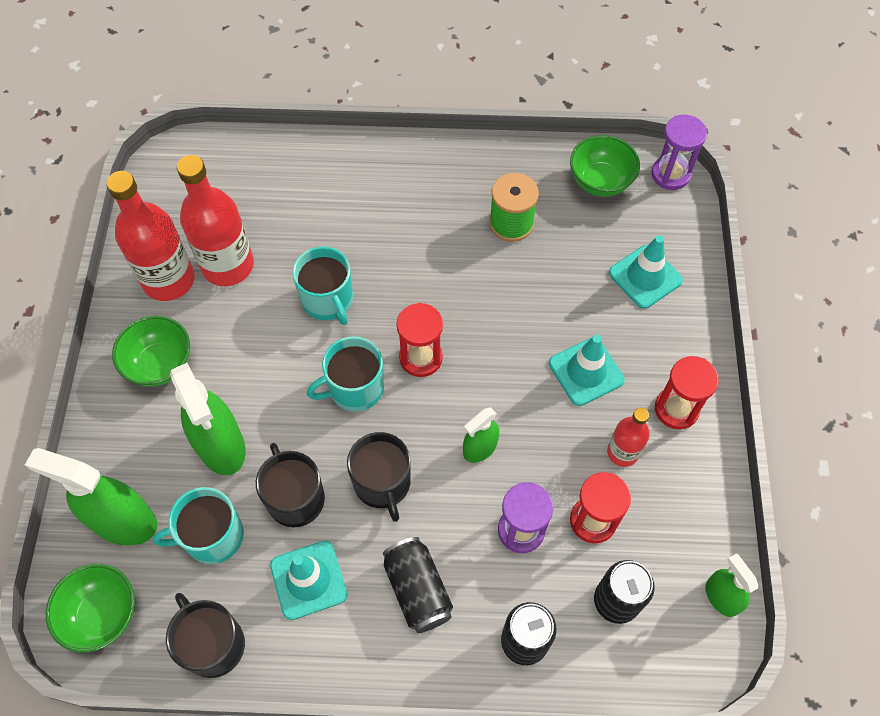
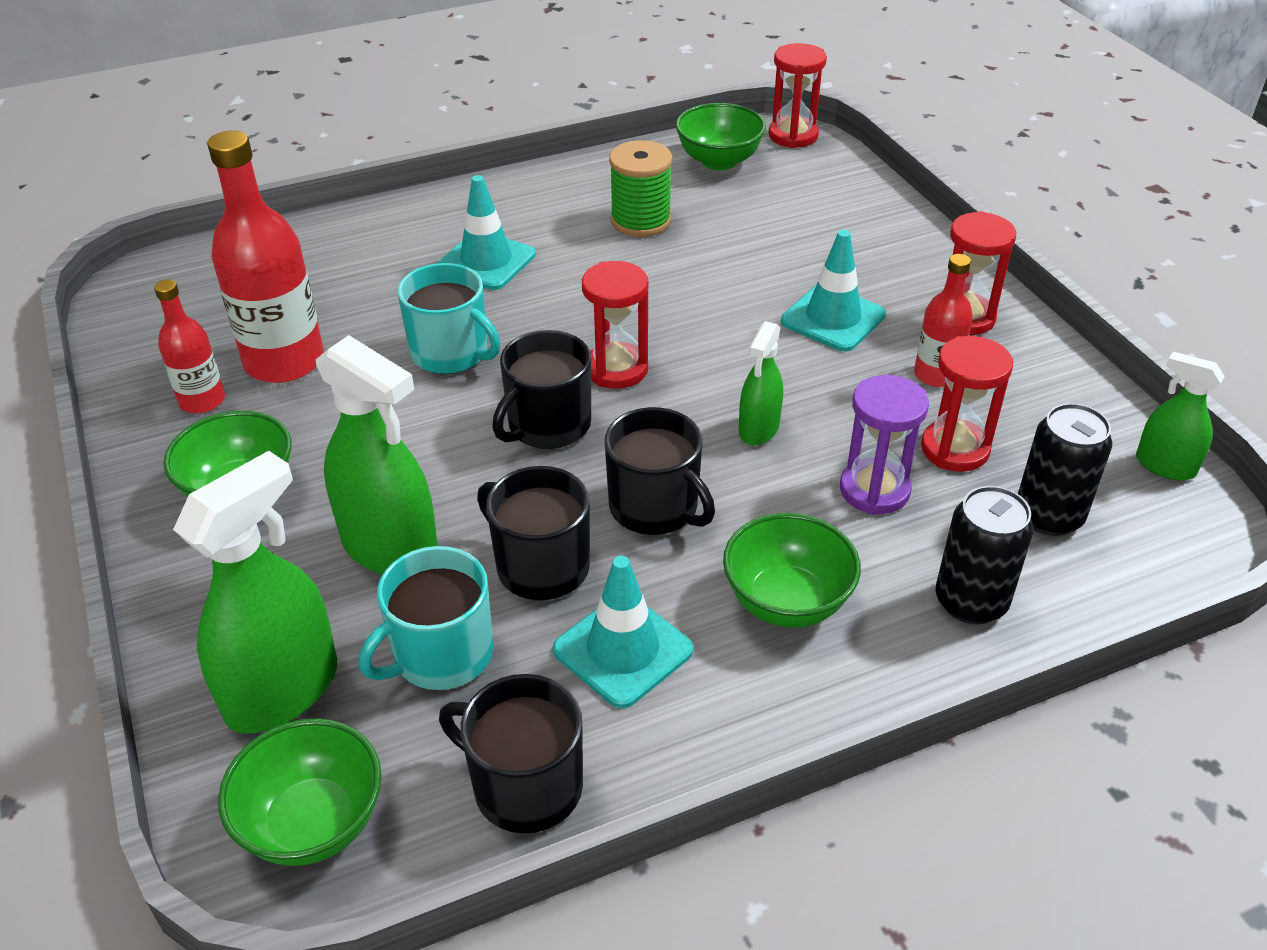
camera: 25 degrees left, 20 degrees down
green spray bottle [25,448,157,546] -> green spray bottle turned 135 degrees clockwise [173,451,337,734]
red bottle [106,171,195,301] -> red bottle [154,279,225,413], size x0.55
turquoise mug [307,336,384,412] -> black mug [492,330,591,449]
black can [383,537,453,633] -> green bowl [723,513,861,628]
turquoise traffic cone [609,235,683,309] -> turquoise traffic cone moved to [437,175,535,290]
purple hourglass [651,115,707,190] -> red hourglass [769,43,827,148]

